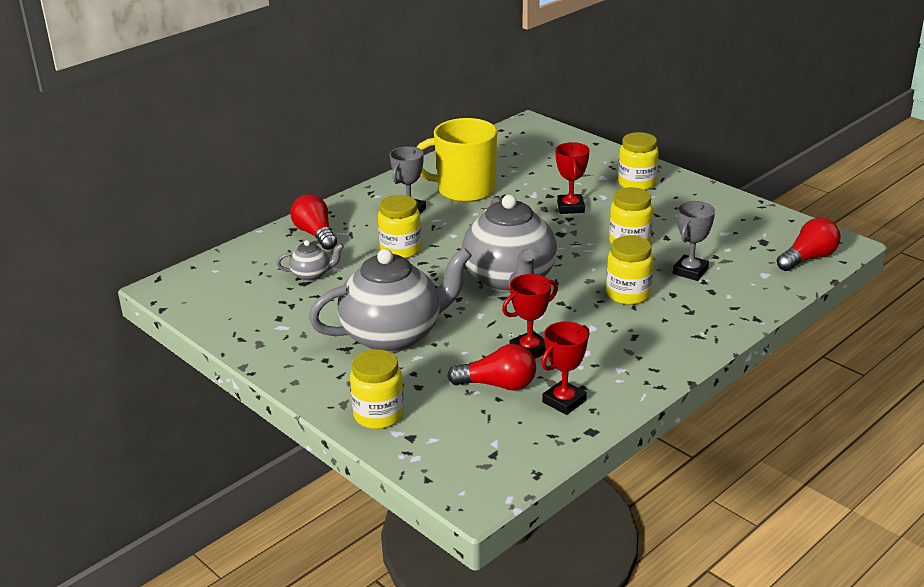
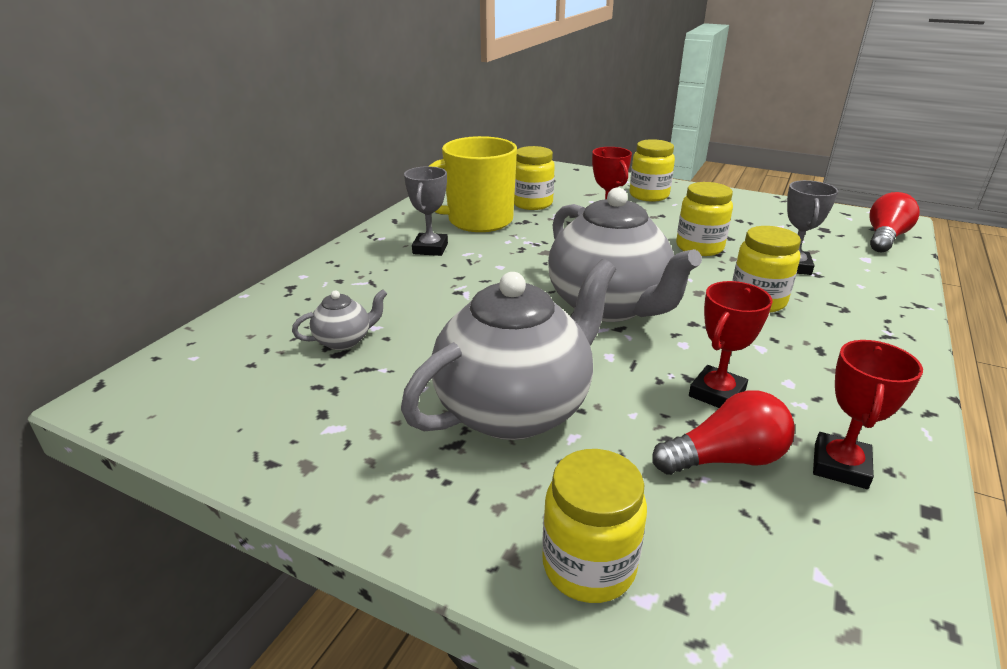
camera: 20 degrees left, 0 degrees up
red light bulb [290,194,337,250] -> none
yellow jar [378,195,421,259] -> yellow jar moved to [514,146,555,210]

